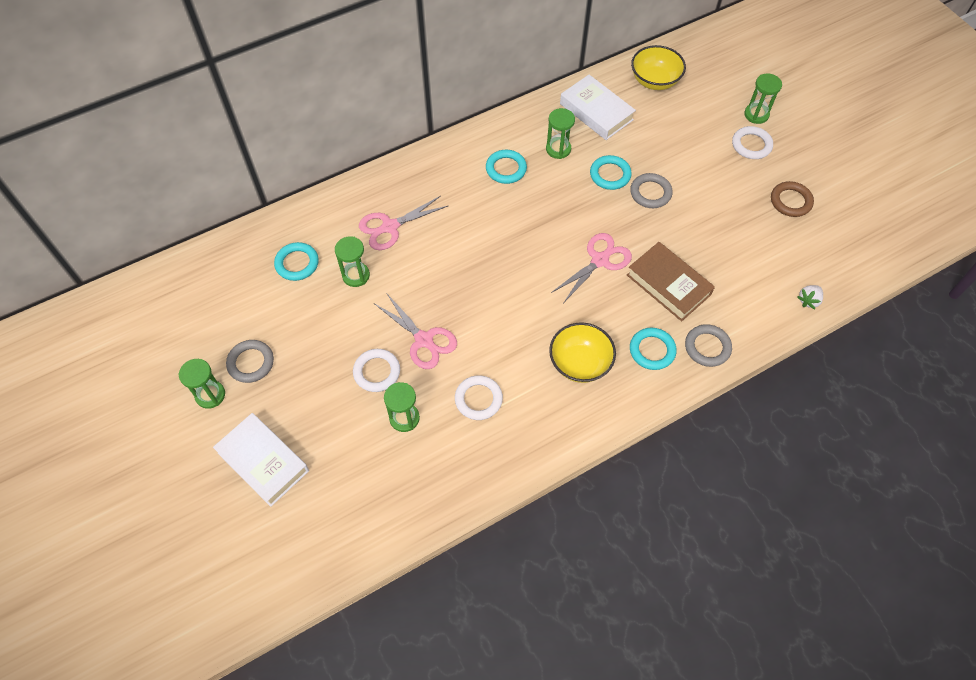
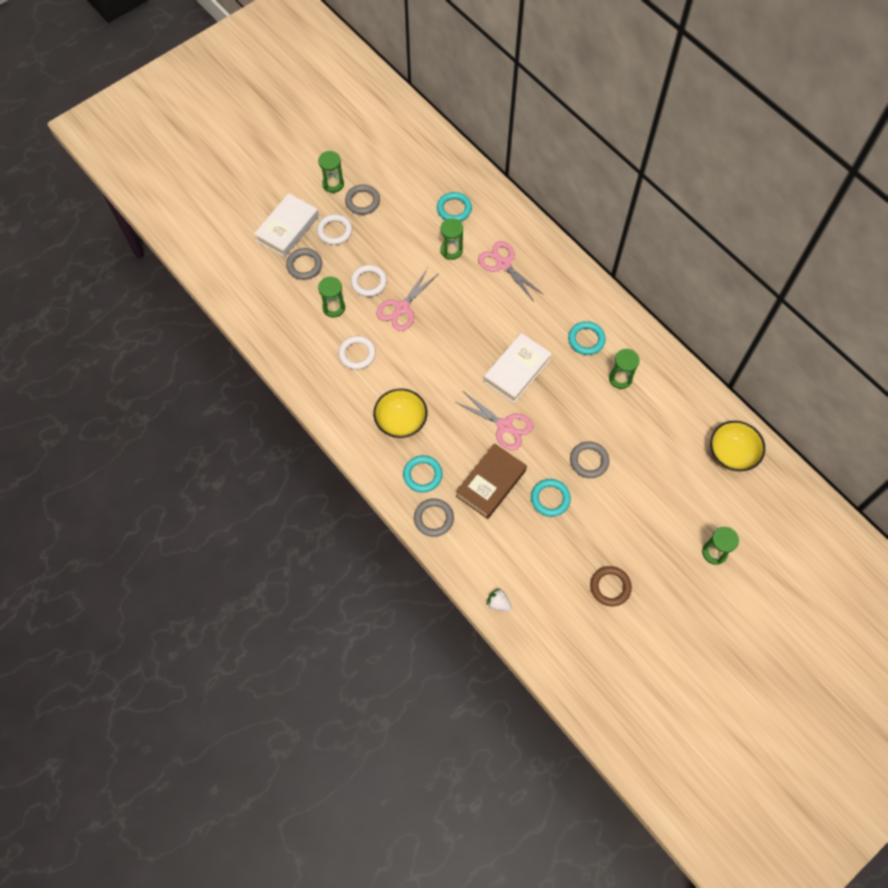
camera: 80 degrees right, 5 degrees up
white book [560,75,636,140] -> white book moved to [484,333,552,403]
turquoise ring [590,155,632,190] -> turquoise ring moved to [531,479,571,517]
white ring [732,126,773,159] -> white ring moved to [317,214,352,245]
none -> grey ring [286,248,322,280]

